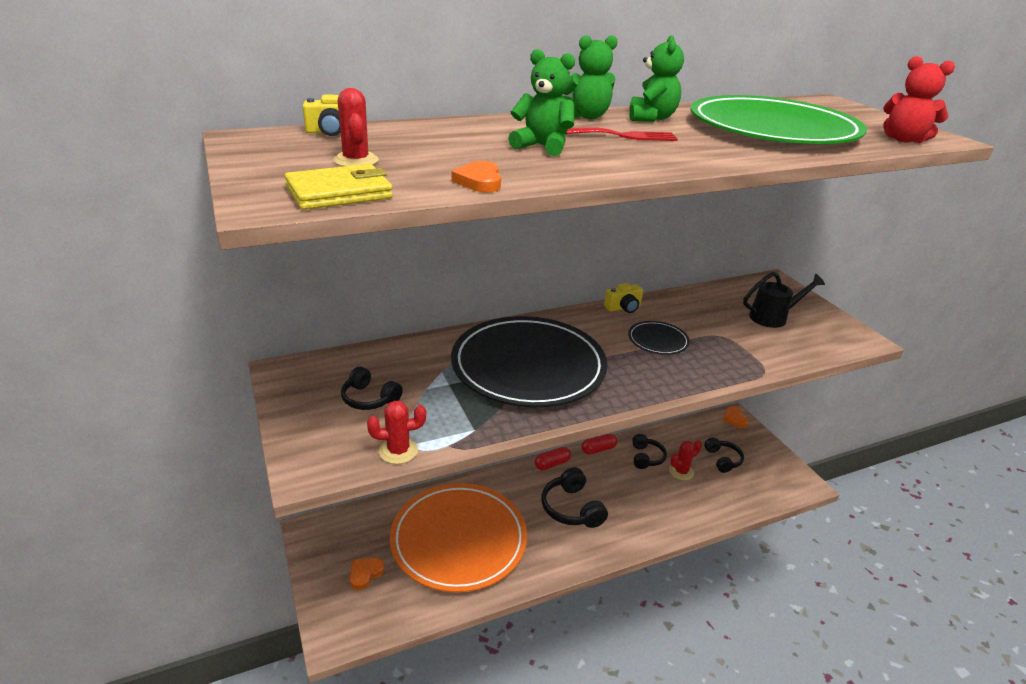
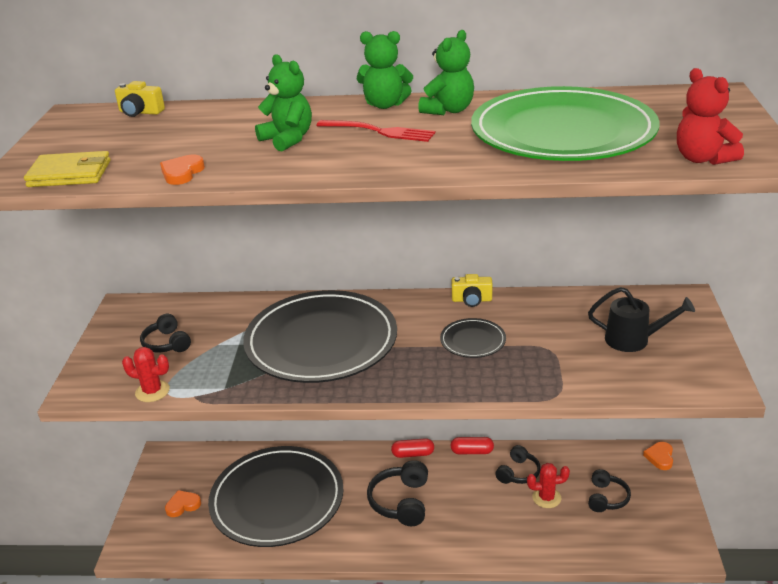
camera: 30 degrees right, 0 degrees up
red cactus [333,88,379,166] -> none
orange plate [390,483,527,593] -> black plate [208,446,344,547]

